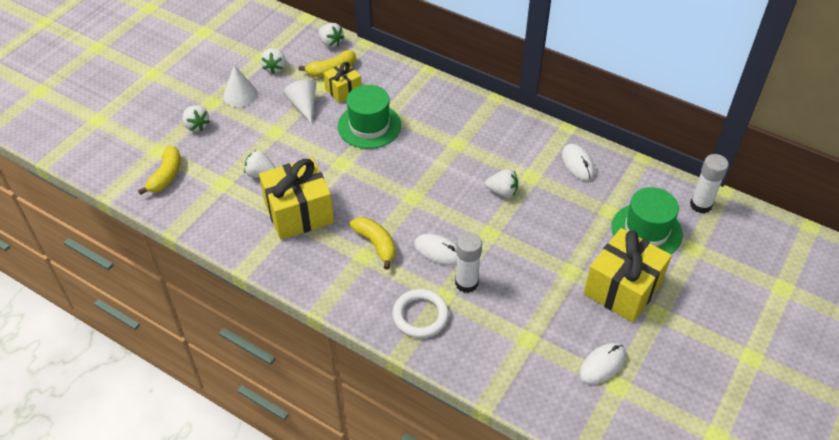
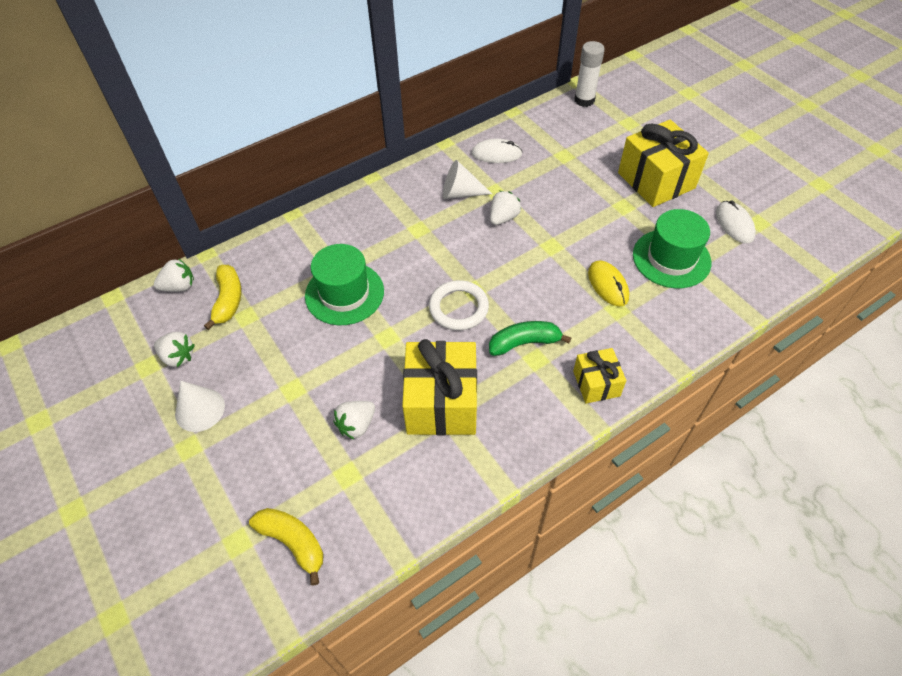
camera: 65 degrees left, 5 degrees up
white strawberry [182,105,210,132] -> none
white cone [283,79,316,124] -> white cone moved to [443,160,492,199]
yellow gift [324,62,362,103] -> yellow gift moved to [573,348,626,404]
yellow banana [350,217,396,270] -> green banana [489,321,571,356]
white ring [392,289,449,338] -> white ring moved to [429,280,489,330]
white mouse [414,234,457,266] -> none
white glue stick [455,232,482,293] -> yellow mouse [588,260,629,307]
green hat [611,187,683,254] -> green hat moved to [633,209,711,288]

